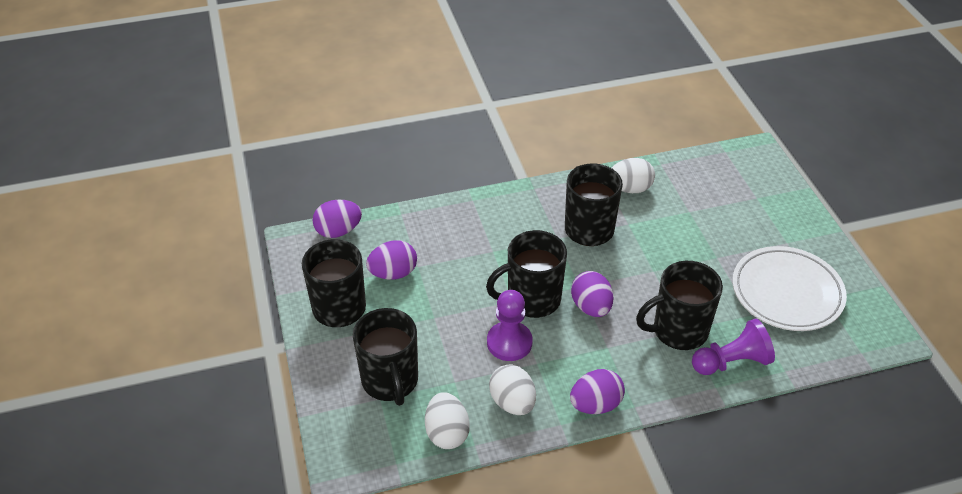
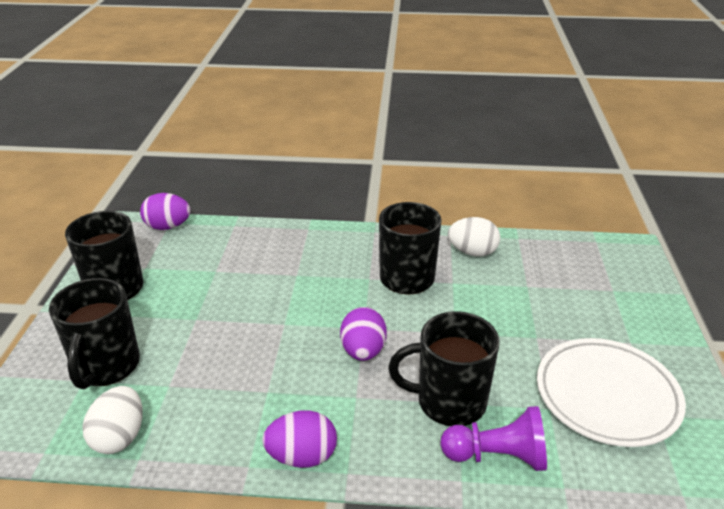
camera: 20 degrees right, 10 degrees down
purple egg [366,240,417,280] -> none
black mug [486,230,567,318] -> none
purple pawn [487,290,533,361] -> none
white egg [489,364,536,415] -> none

